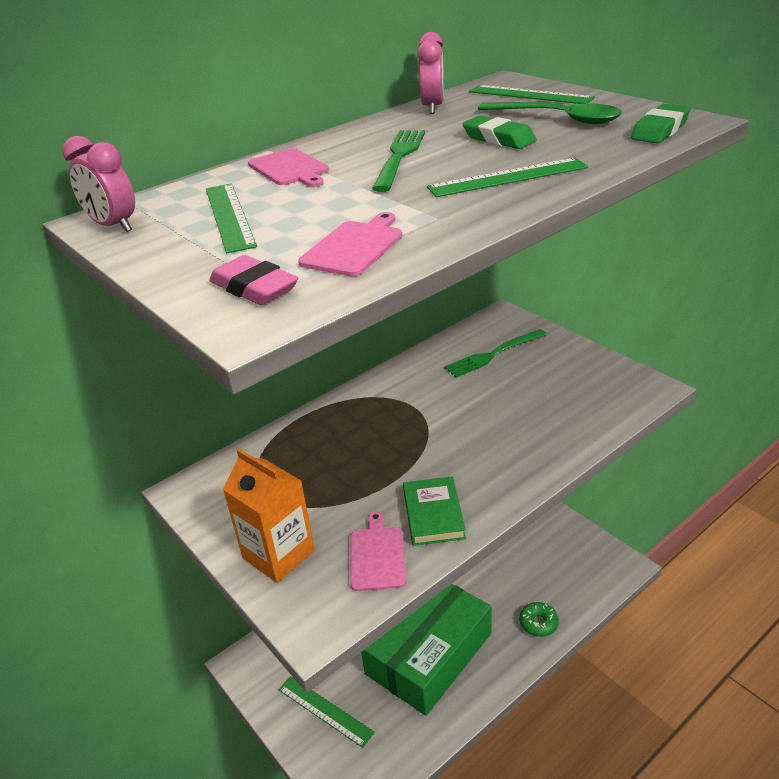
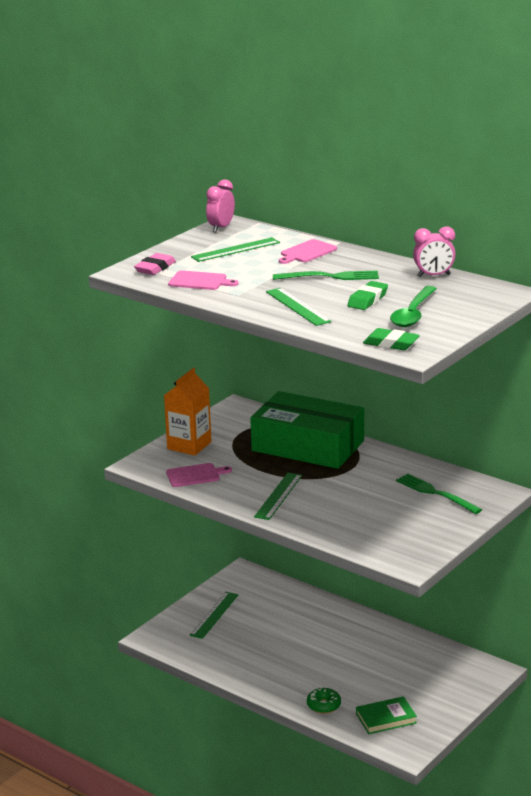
camera: 75 degrees right, 10 degrees down
green box [361,584,491,716] -> green box moved to [250,391,364,469]
green book [403,476,466,546] -> green book moved to [356,696,417,734]
green ruler [469,85,595,104] -> green ruler moved to [254,473,302,520]

